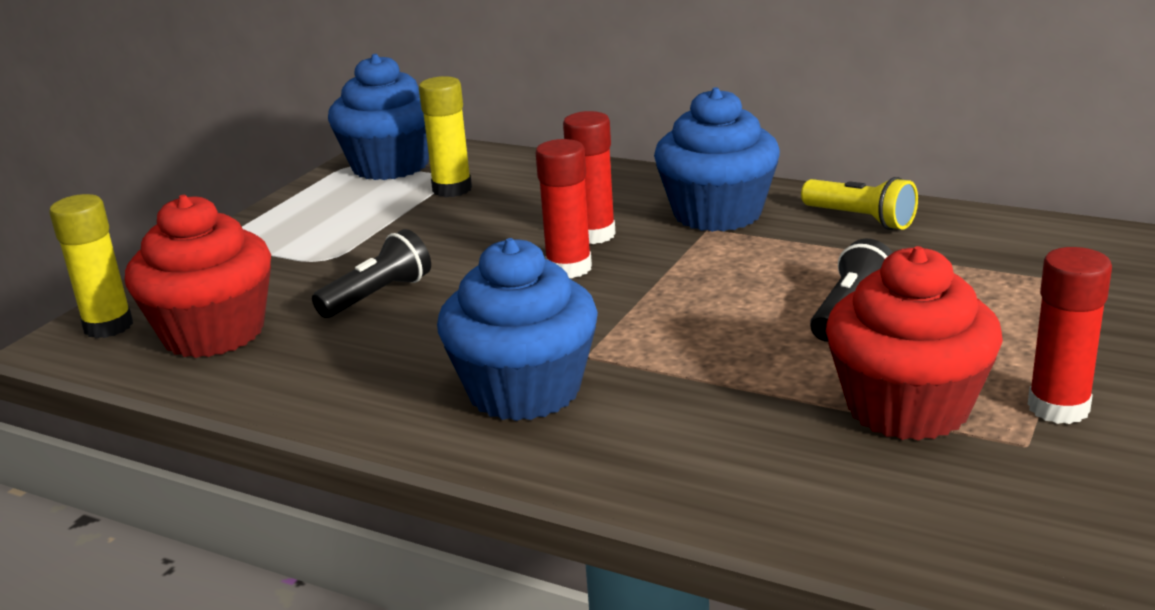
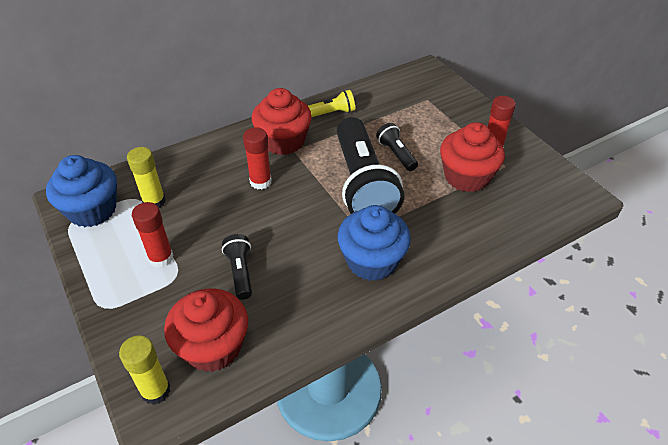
camera: 60 degrees left, 20 degrees up
red glue stick [536,139,592,279] -> red glue stick moved to [132,202,173,268]
blue cupcake [654,87,780,232] -> red cupcake [251,88,312,155]
none -> black flashlight [337,117,404,214]

